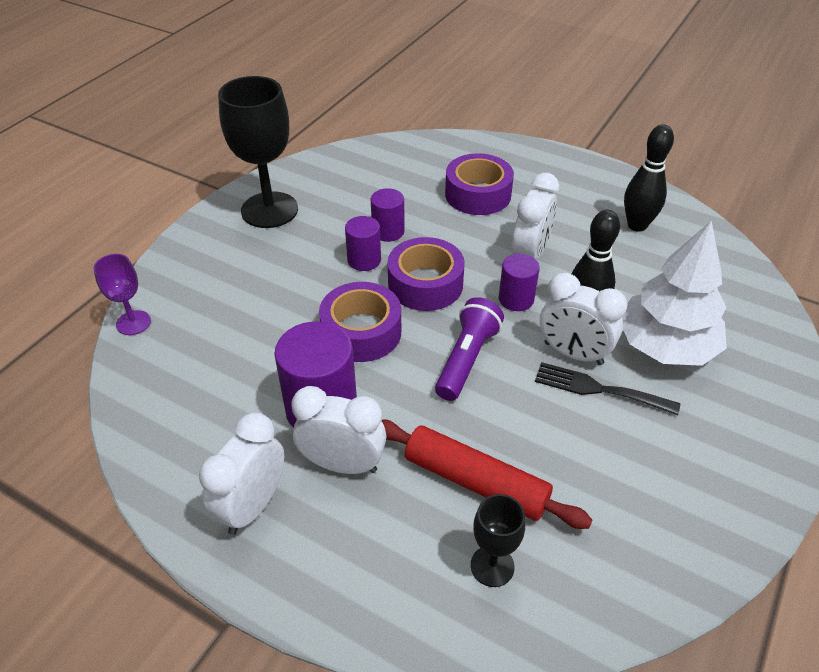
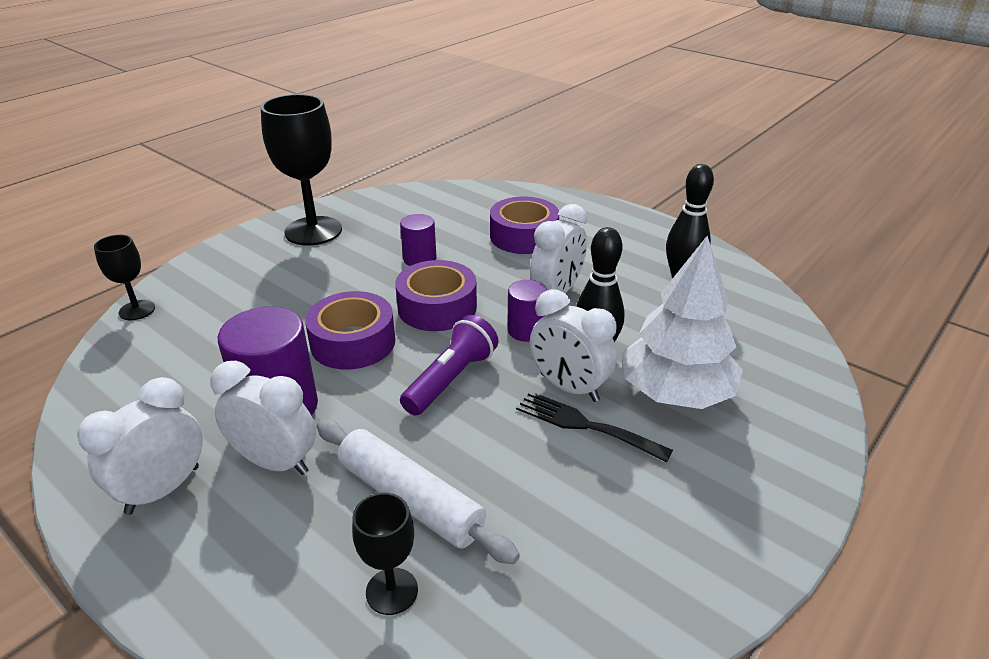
camera: 10 degrees right, 10 degrees down
purple goblet [94,254,151,335] -> black goblet [94,235,155,320]
purple cylinder [345,216,381,271] -> none
red rolling pin [382,420,593,529] -> white rolling pin [317,420,520,564]

